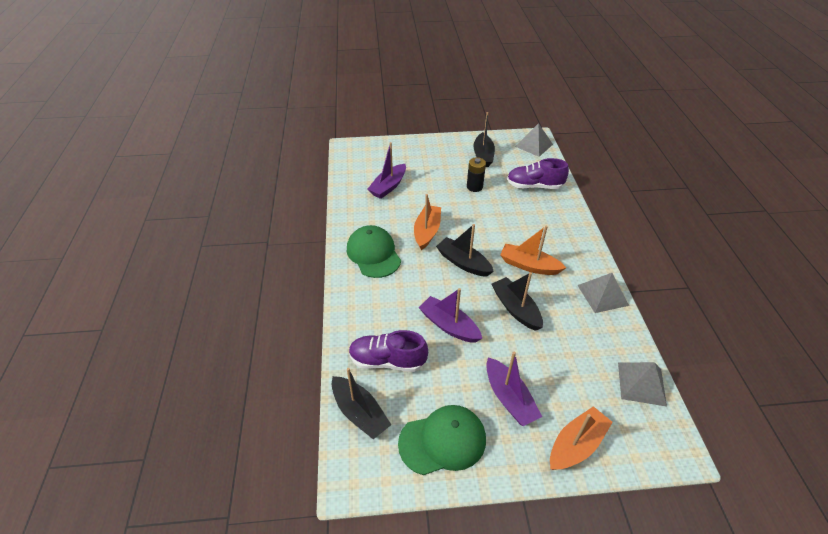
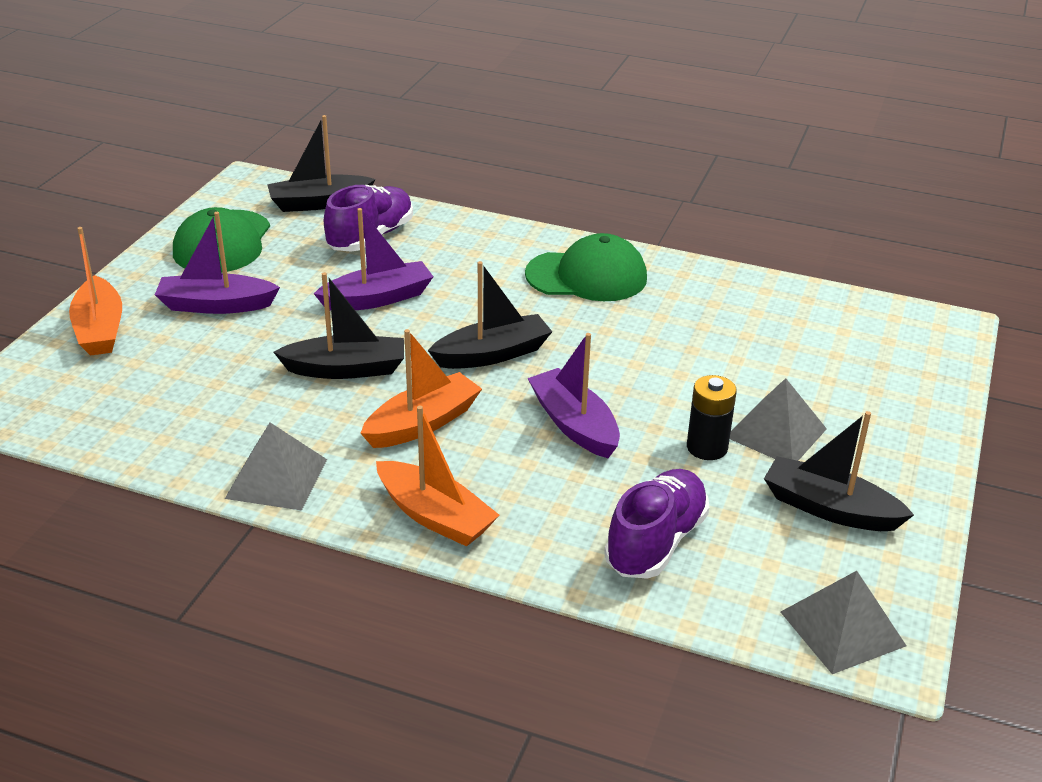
camera: 115 degrees right, 10 degrees down
purple boat [367,142,406,199] -> purple boat moved to [528,333,620,458]
orange boat [414,194,441,250] -> orange boat moved to [376,406,500,547]
grey pyramid [618,362,667,407] -> grey pyramid moved to [730,378,827,461]

